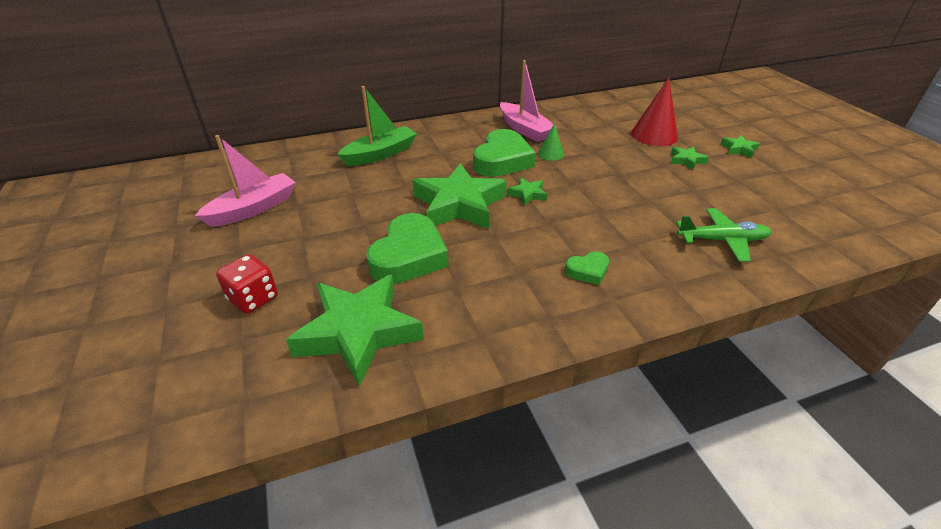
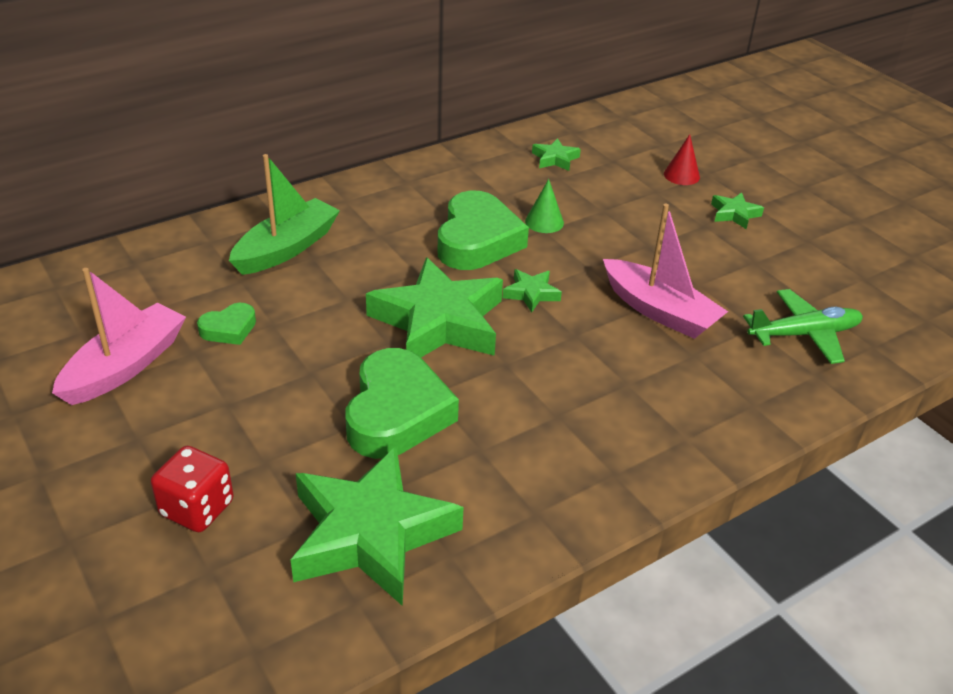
camera: 15 degrees left, 0 degrees up
pink boat [500,60,557,142] -> pink boat moved to [603,204,728,339]
green heart [565,251,609,285] -> green heart moved to [197,303,256,345]
red cone [631,78,678,146] -> red cone [664,134,700,185], size x0.54
green star [721,135,760,158] -> green star moved to [532,138,581,171]

